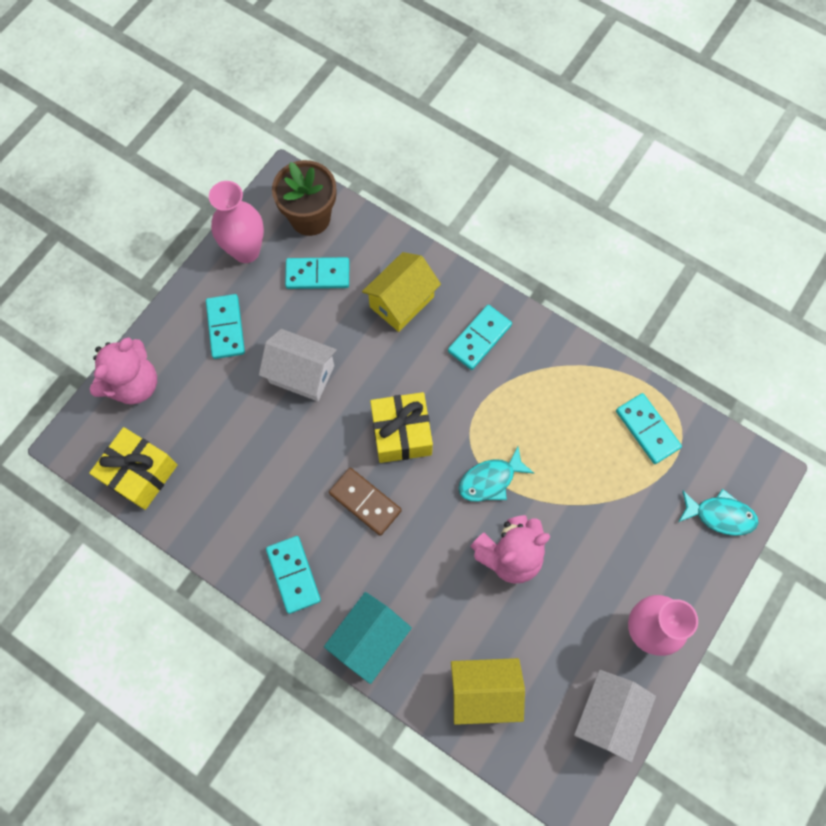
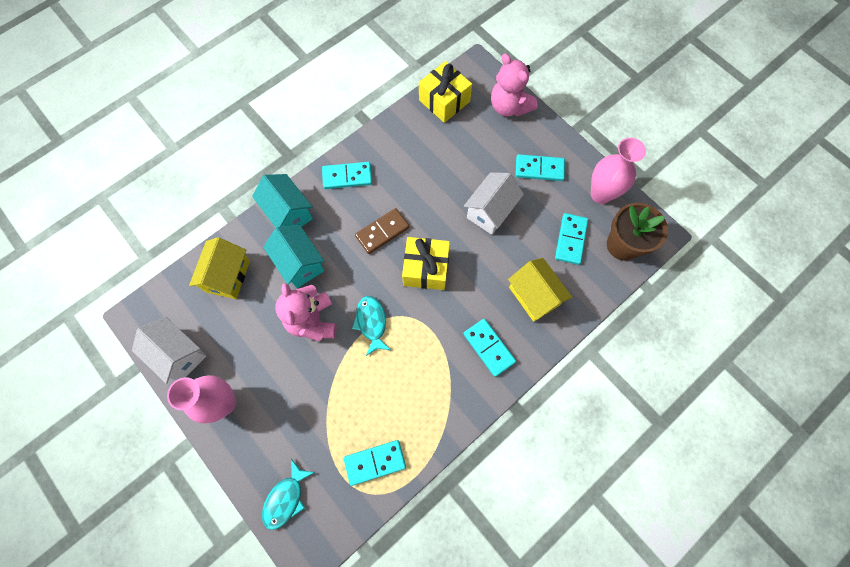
camera: 105 degrees right, 0 degrees up
none -> turquoise house [263,225,325,288]

